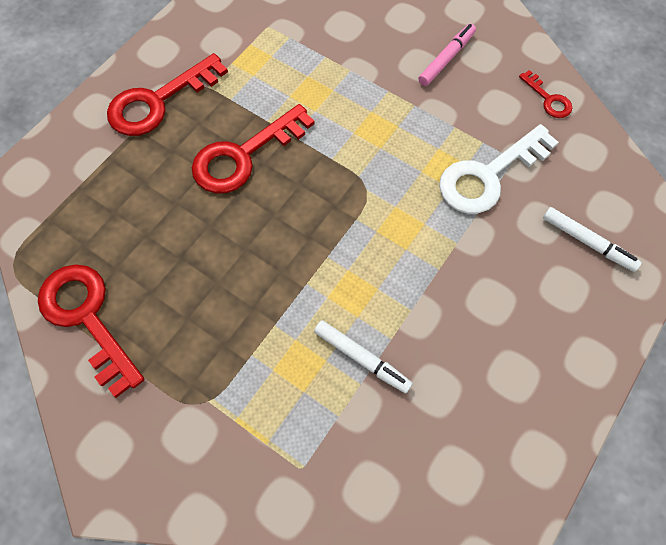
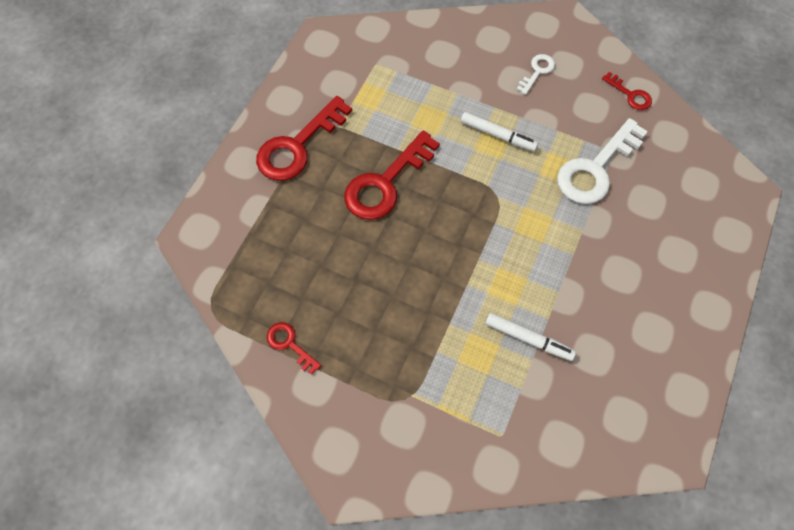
camera: 10 degrees left, 0 degrees up
red key [38,265,145,398] -> red key [267,322,321,375], size x0.50
pink marker [418,24,476,86] -> white key [517,54,555,95]
white marker [543,207,642,272] -> white marker moved to [461,112,538,151]

